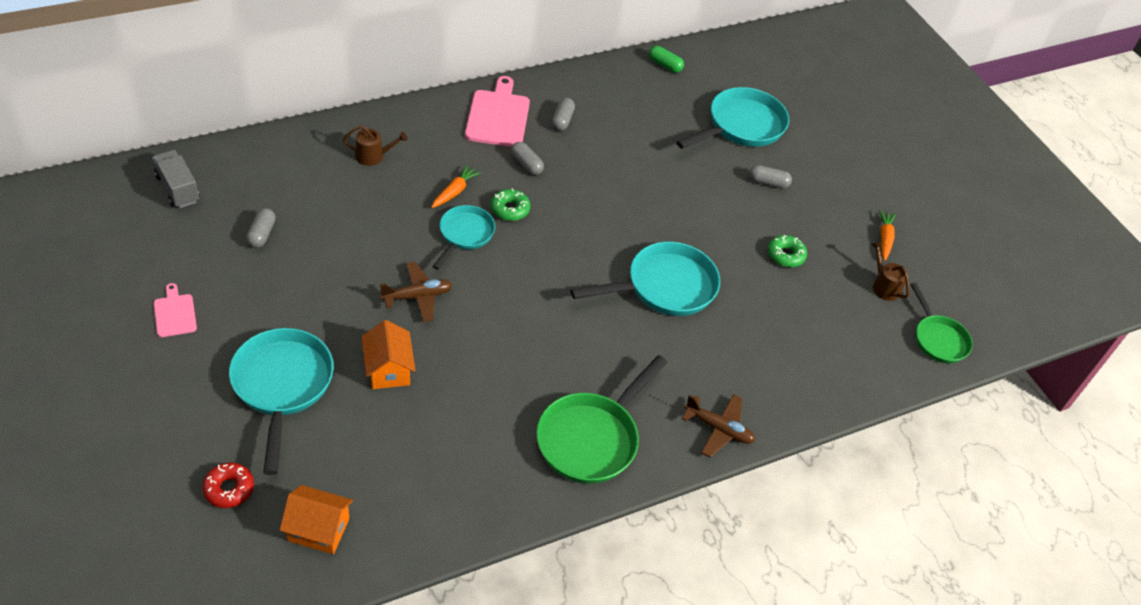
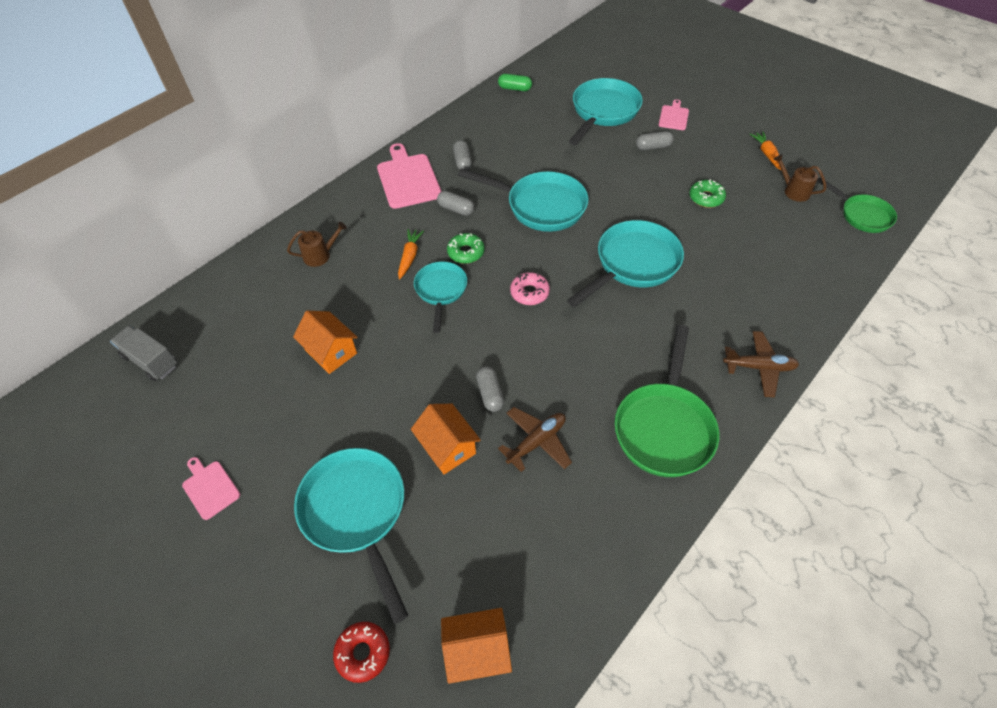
camera: 15 degrees left, 5 degrees up
grey capsule [246,208,276,248] -> grey capsule moved to [476,366,504,412]
brown plane [380,262,452,322] -> brown plane moved to [498,407,572,472]
none -> orange house [293,311,358,374]
none -> turquoise pan [458,168,588,232]
none -> pink donut [510,272,550,305]
none -> pink cutting board [659,99,689,130]

